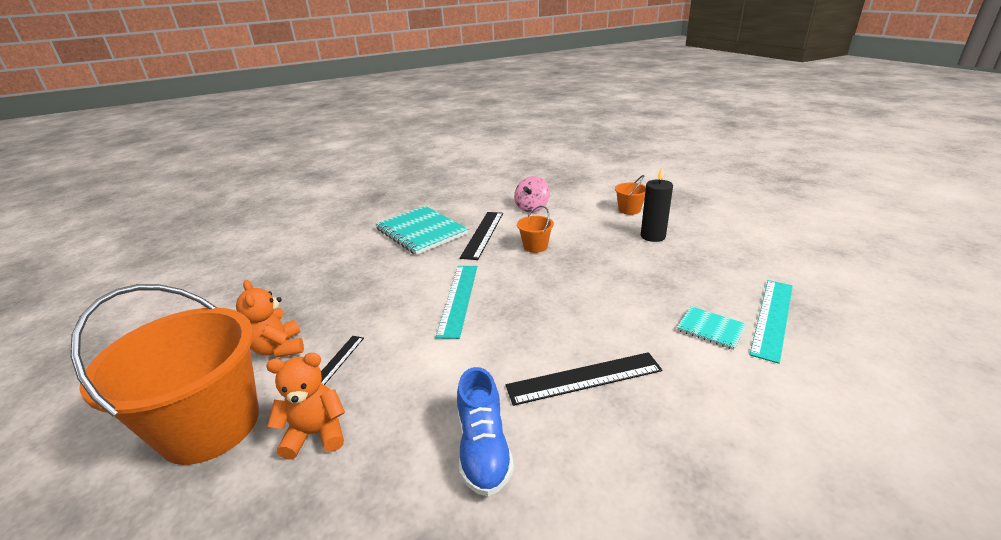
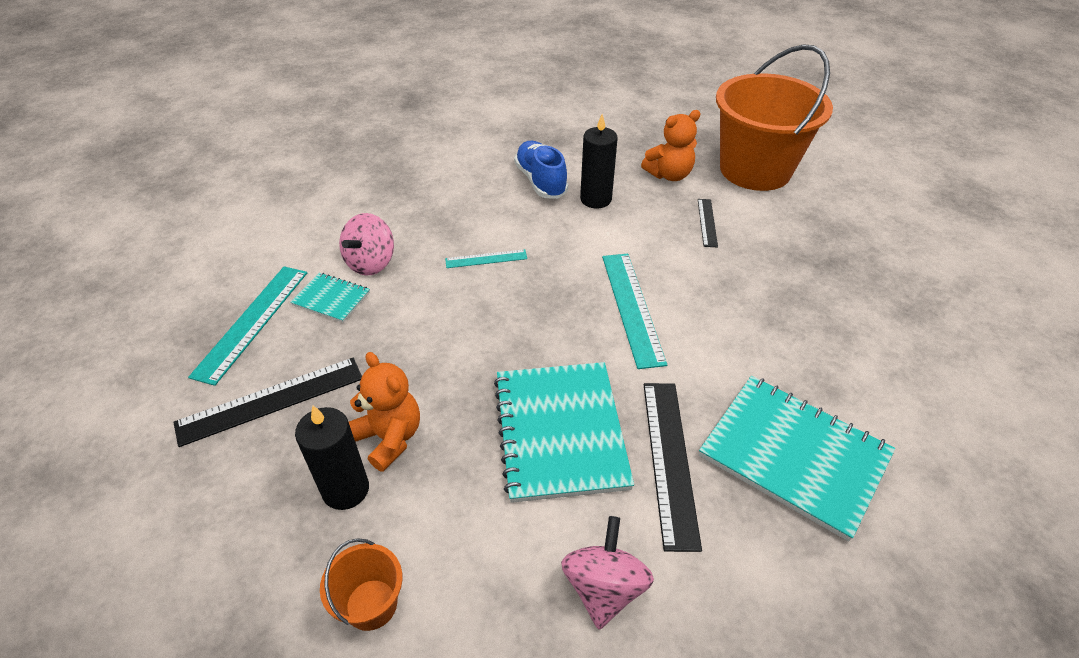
camera: 165 degrees right, 15 degrees up
orange teddy bear [236,280,304,358] -> orange teddy bear moved to [349,352,420,472]
black ruler [505,352,662,406] -> black ruler moved to [173,358,362,447]
orange bucket [517,206,554,253] -> turquoise notebook [494,362,634,503]
none -> pink spinning top [339,213,394,275]
none -> turquoise ruler [445,249,527,268]
none -> black candle [580,114,618,208]

